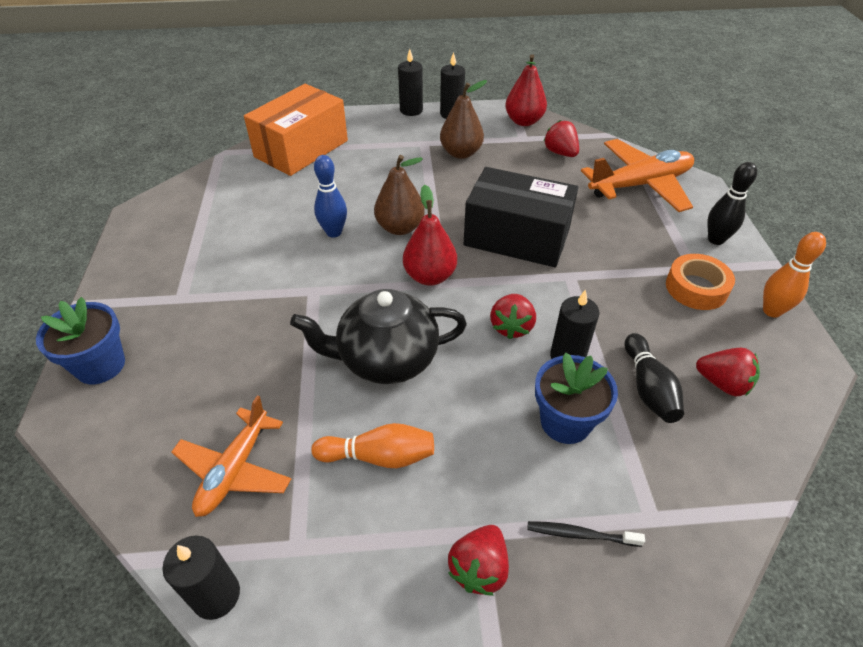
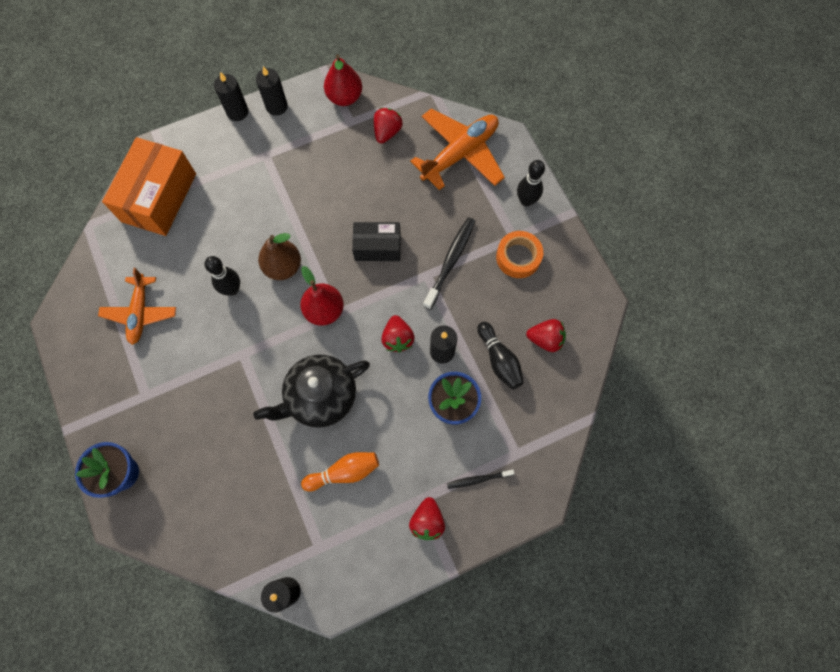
camera: 20 degrees left, 25 degrees up
orange plane [171,395,291,517] -> orange plane moved to [98,268,176,345]
blue bowling pin [314,155,347,238] -> black bowling pin [205,256,240,296]
brown pear [440,80,487,159] -> none
black box [464,167,578,267] -> black box [352,222,401,261], size x0.60
red strawberry [544,120,579,157] -> red strawberry turned 75 degrees clockwise [374,108,403,144]
orange bowling pin [763,232,826,318] -> none
none -> black toothbrush [423,217,475,310]

